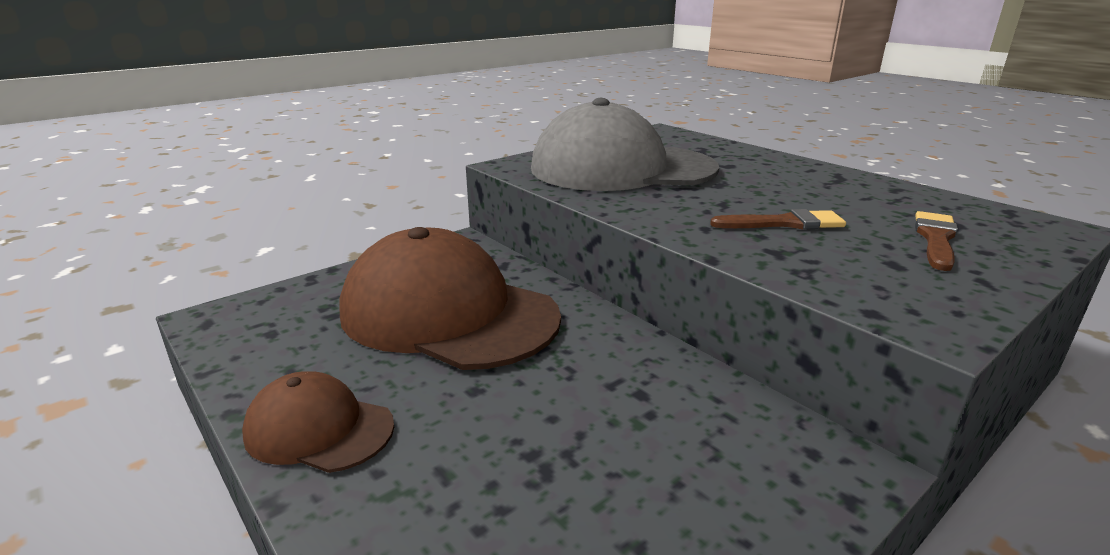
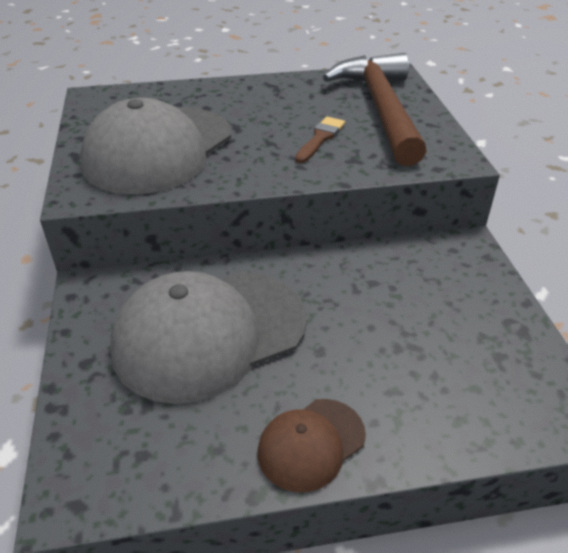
camera: 60 degrees left, 15 degrees up
brown cap [339,227,561,370] -> grey cap [110,271,307,404]
brown brush [915,211,958,271] -> brown hammer [323,53,426,166]

